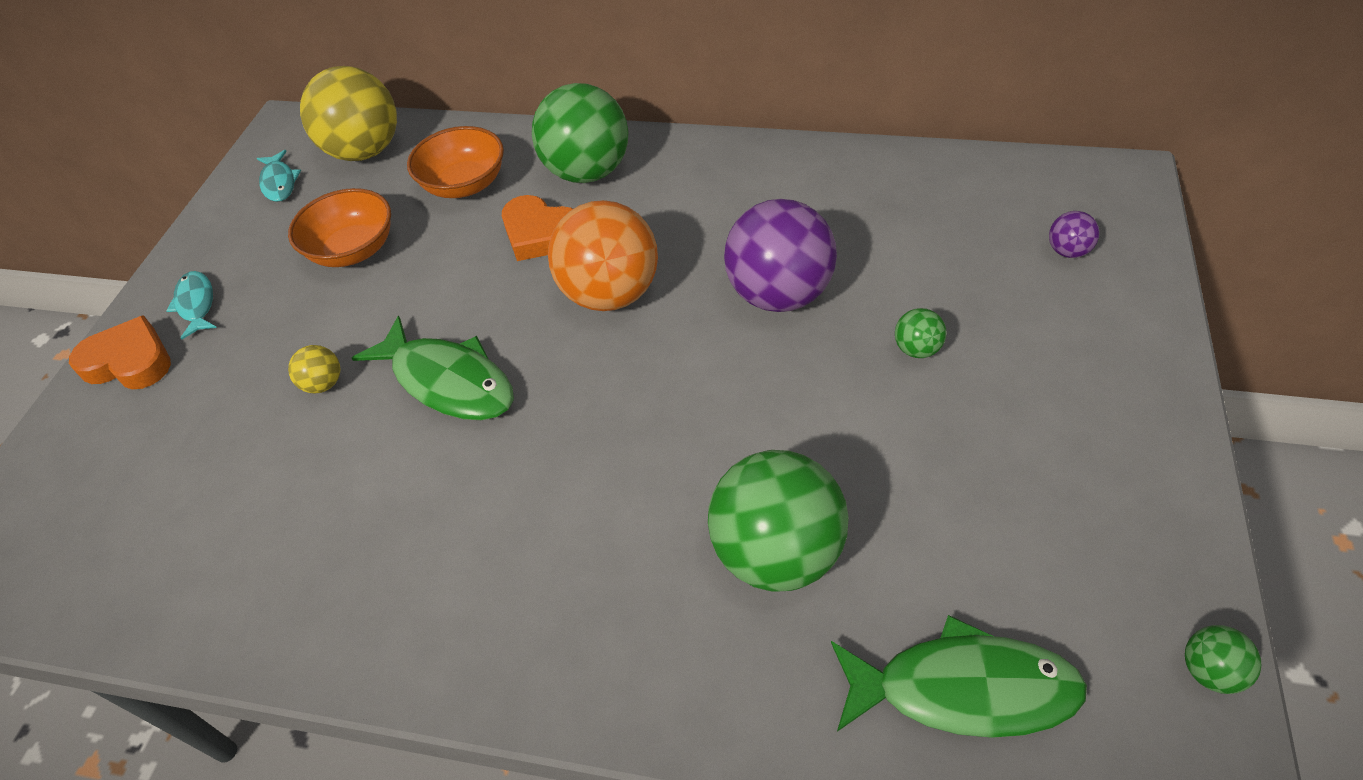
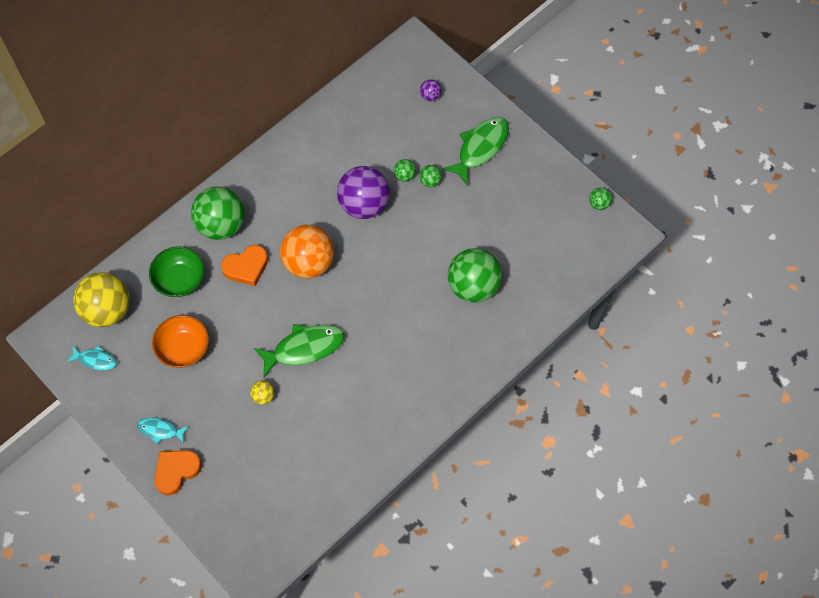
camera: 60 degrees left, 15 degrees up
orange bowl [407,126,504,198] -> green bowl [149,246,204,297]
green fish [831,615,1087,738] -> green fish moved to [442,117,509,185]
none -> green ball [394,159,416,182]

